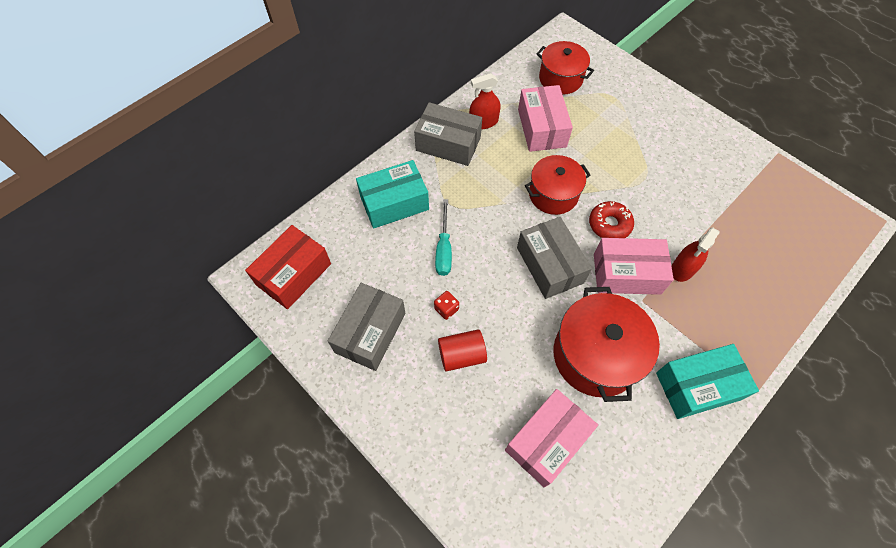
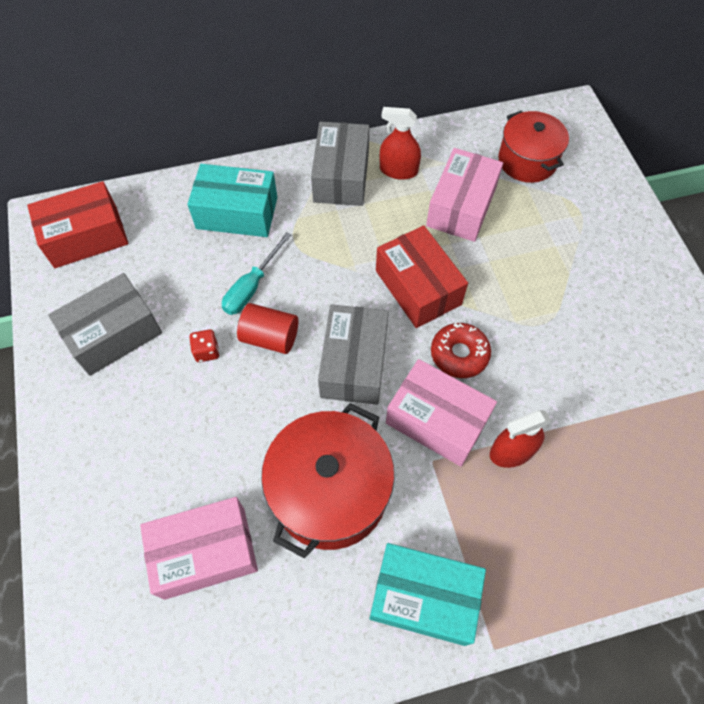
camera: 30 degrees right, 0 degrees up
grey box [414,102,482,166] -> grey box turned 45 degrees clockwise [311,122,370,206]
red cylinder [438,329,487,372] -> red cylinder moved to [237,303,298,354]
red pot [525,155,590,215] -> red box [376,225,468,328]

